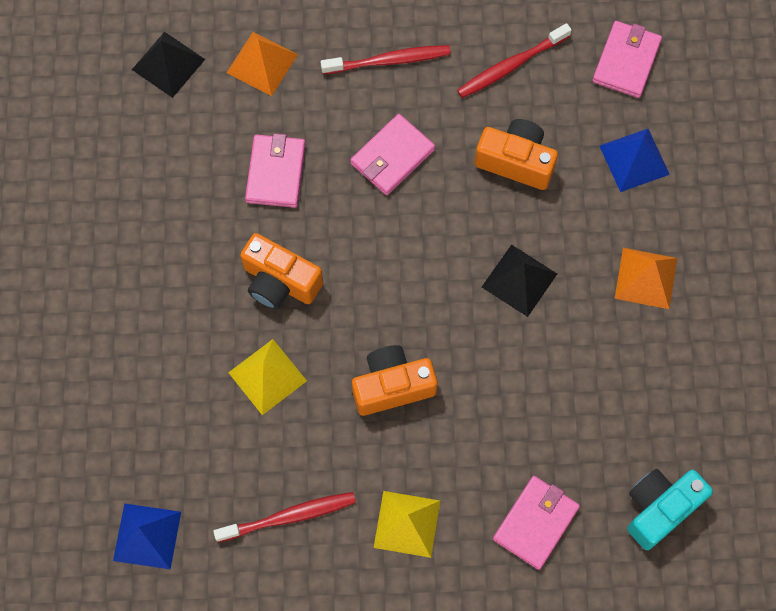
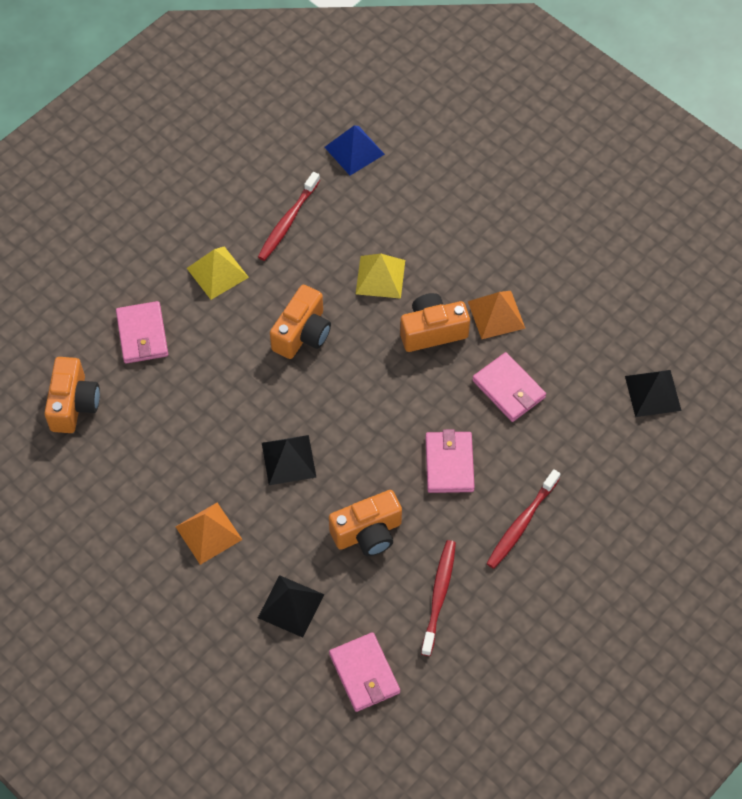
camera: 135 degrees right, 10 degrees down
orange pyramid [227,32,298,96] -> orange pyramid moved to [468,291,525,339]
blue pyramid [599,129,670,192] -> black pyramid [258,575,324,638]
turquoise camera [627,469,713,550] -> orange camera [44,357,100,433]

